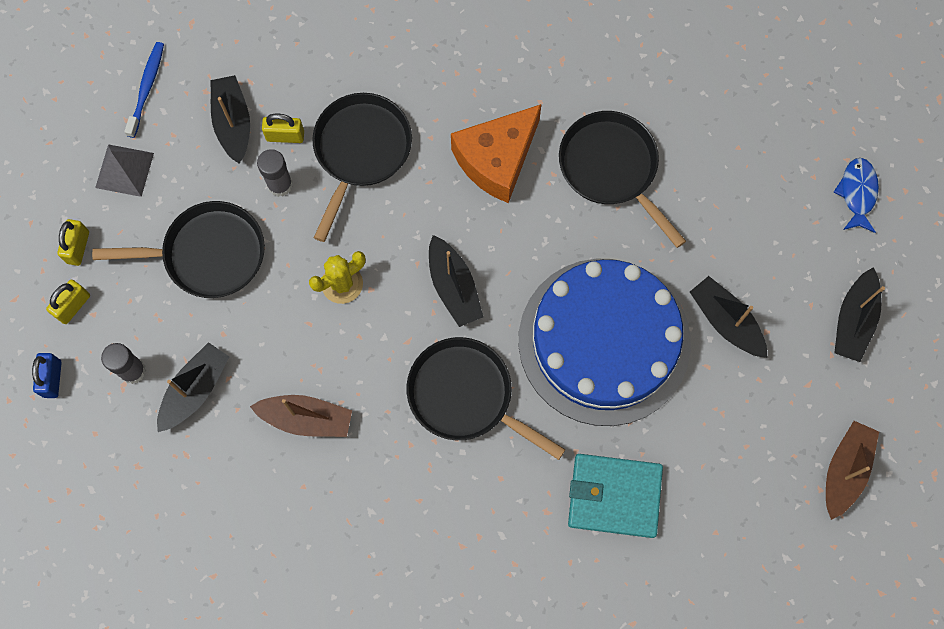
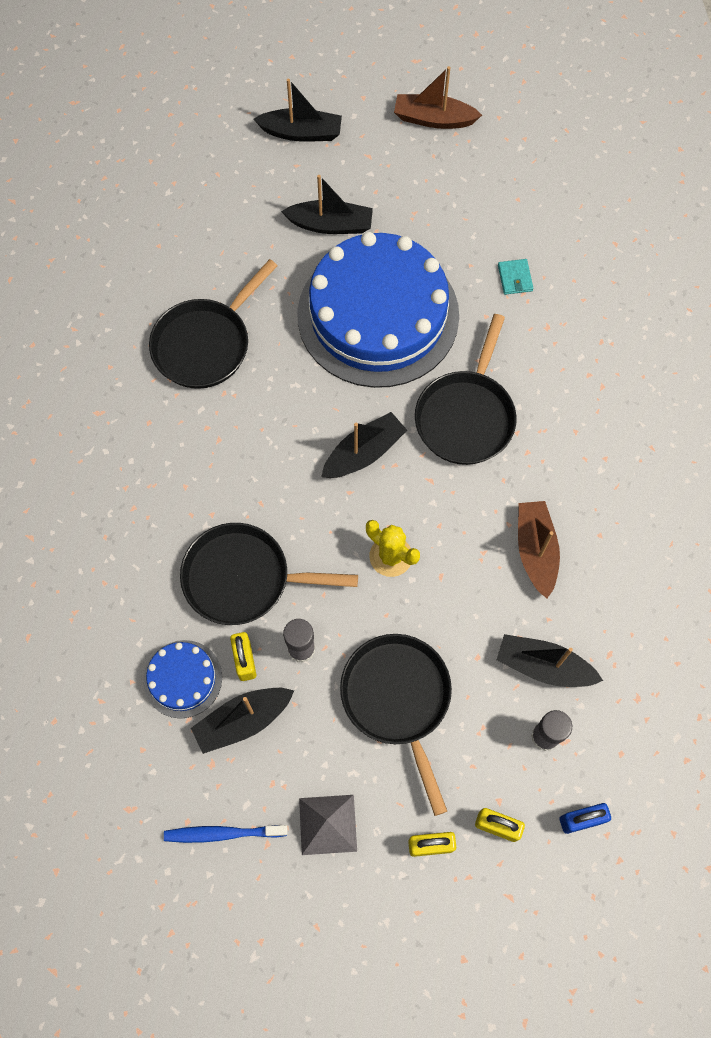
camera: 105 degrees left, 5 degrees down
orange cheese [451,104,542,203] -> none
turquoise wallet [568,454,663,538] -> turquoise wallet [498,259,533,295], size x0.45
black boat [690,276,767,358] -> black boat turned 120 degrees counterclockwise [281,175,373,234]
blue fish [834,158,879,233] -> none
none -> blue cake [143,640,222,719]

